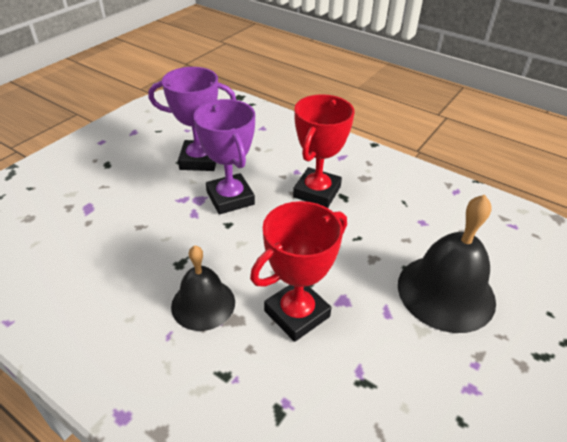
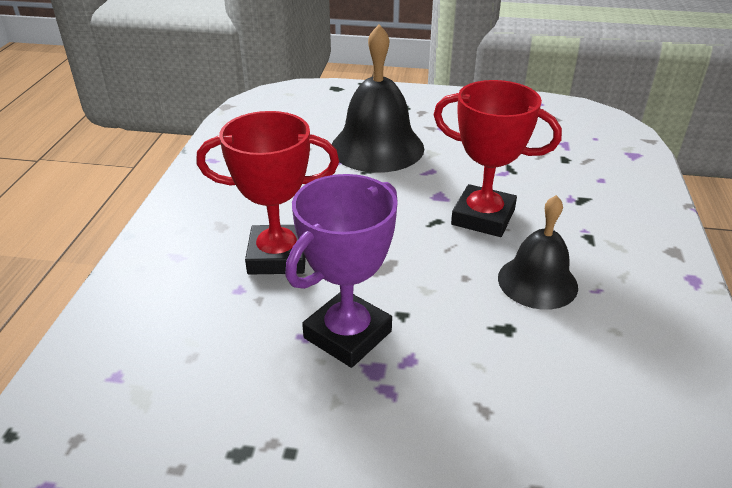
camera: 115 degrees left, 5 degrees down
purple trophy [148,67,236,171] -> none

